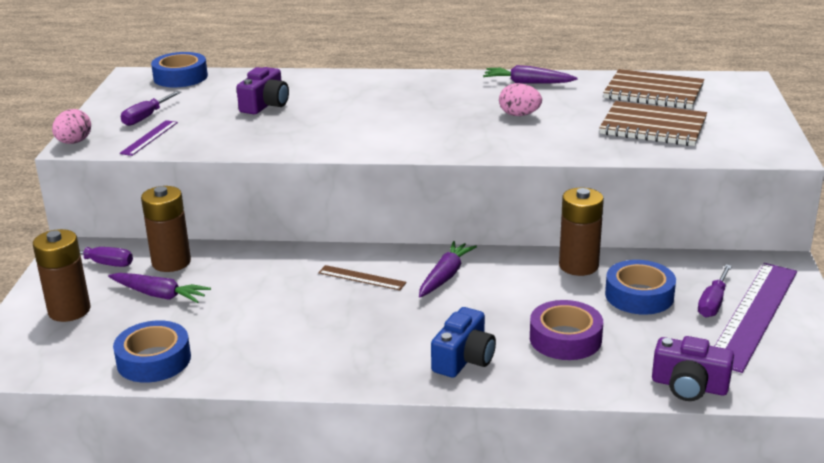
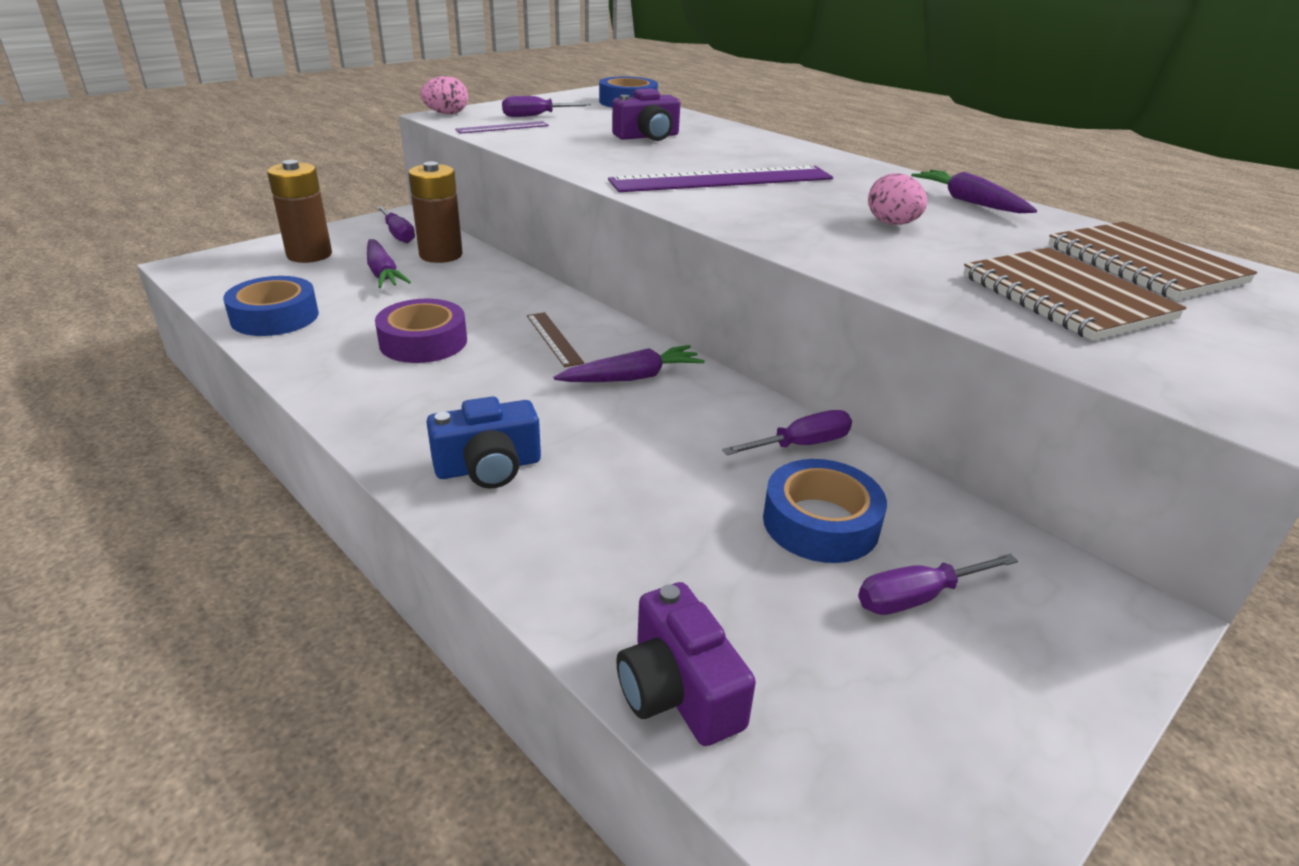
camera: 40 degrees right, 5 degrees up
purple tape [530,300,603,360] -> purple tape moved to [375,299,467,363]
brown battery [559,188,604,276] -> purple screwdriver [722,410,852,455]
purple ruler [714,263,797,373] -> purple ruler moved to [608,166,833,192]

